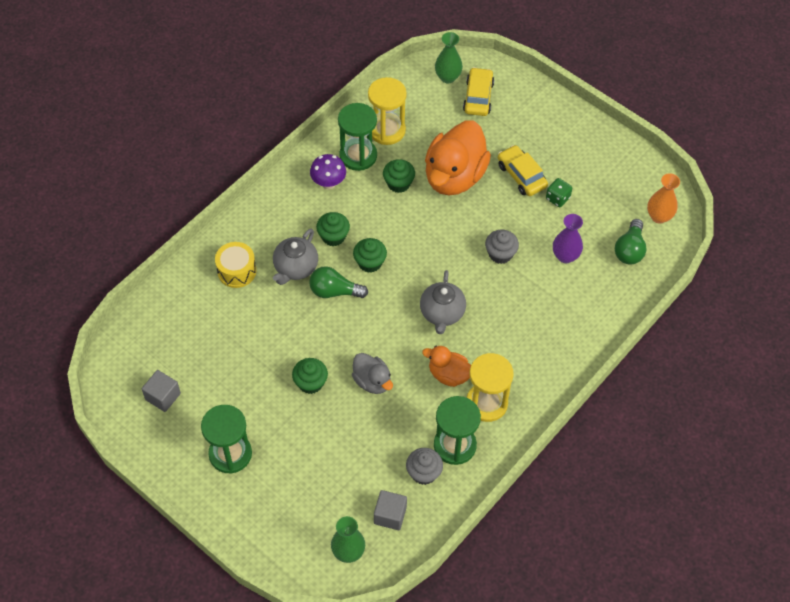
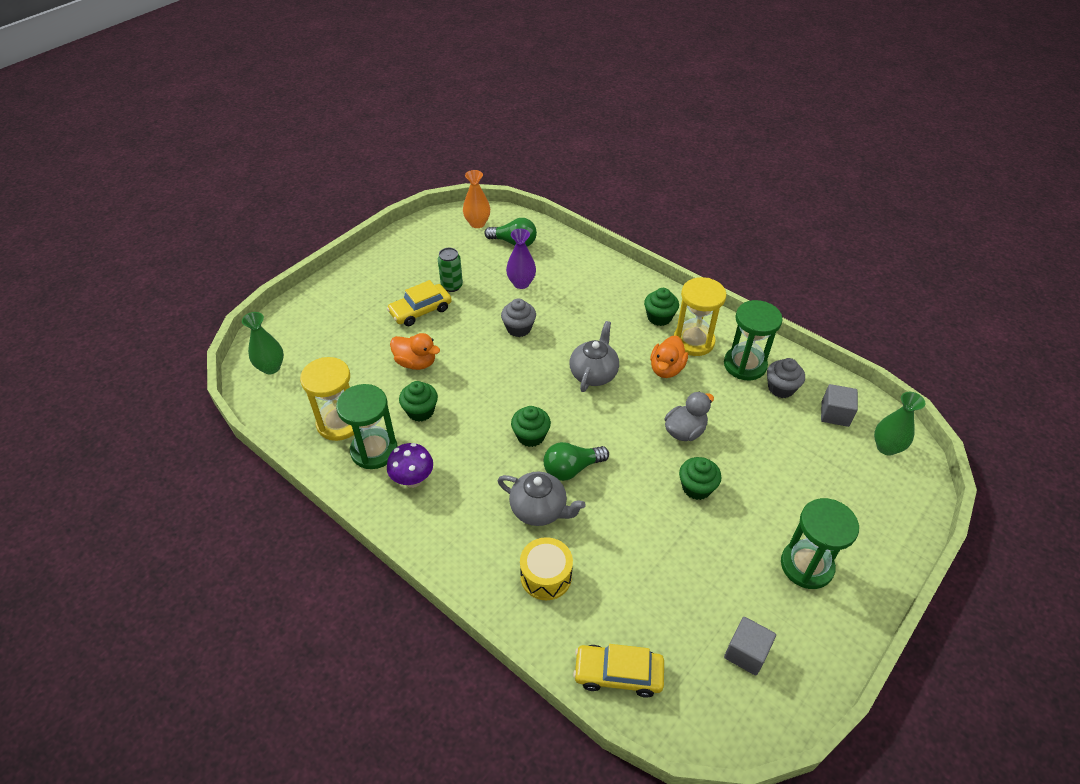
camera: 90 degrees left, 10 degrees down
green light bulb [309,266,368,298] -> green light bulb turned 60 degrees clockwise [544,442,609,481]
green cupcake [316,212,350,246] -> green cupcake moved to [644,288,679,326]
grey teapot [420,270,466,334] -> grey teapot turned 75 degrees counterclockwise [570,321,619,392]
orange duck [425,120,491,195] -> orange duck [390,333,440,370], size x0.52
yellow car [463,67,494,116] -> yellow car moved to [573,644,664,698]
green dice [546,178,572,207] -> green can [438,248,463,292]

